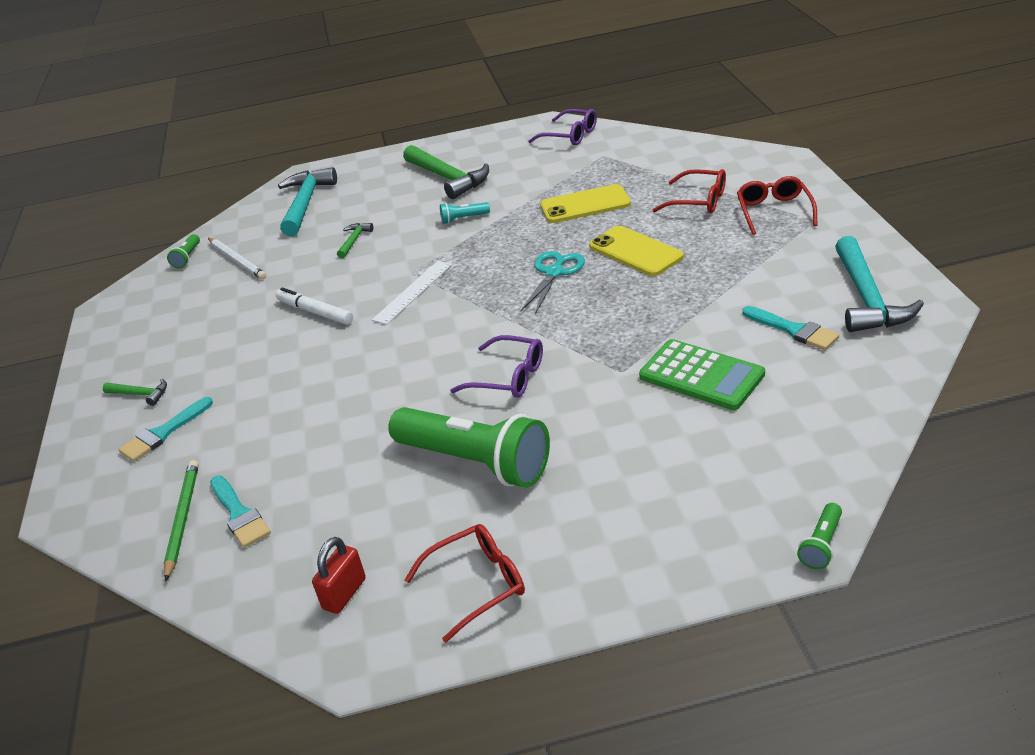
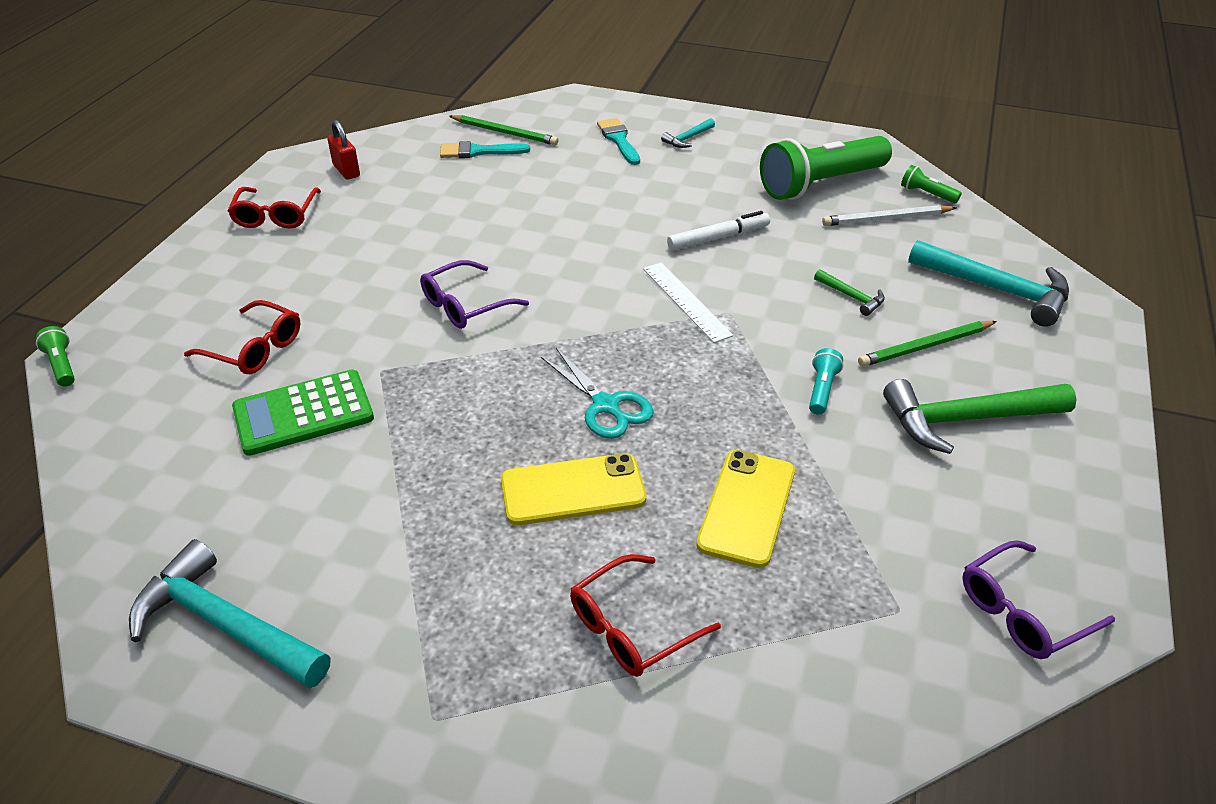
camera: 115 degrees right, 5 degrees up
green hammer [103,379,167,406] -> turquoise hammer [661,118,715,148]
green flashlight [388,407,550,488] -> green flashlight moved to [760,136,892,200]
red glasses [737,176,818,235] -> red glasses moved to [184,300,300,374]
turquoise brush [742,306,839,350] -> none
none -> green pencil [858,321,997,367]

